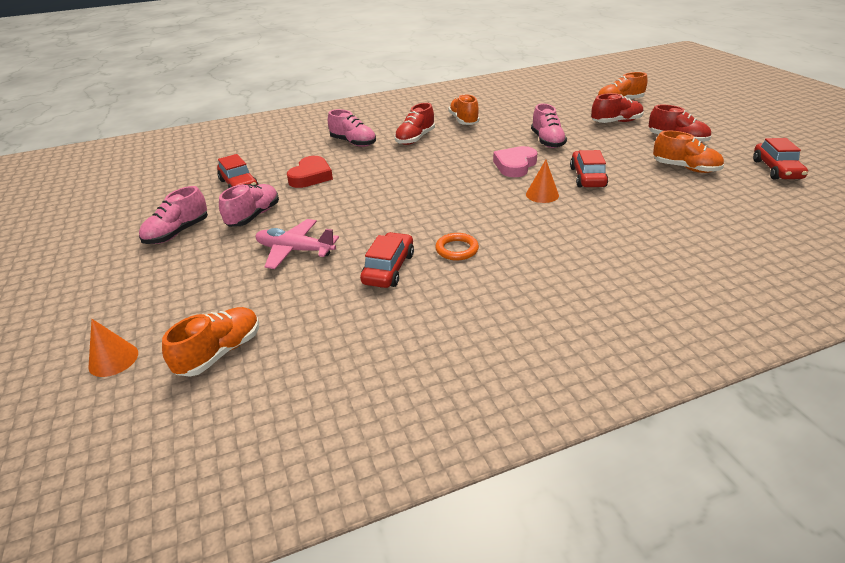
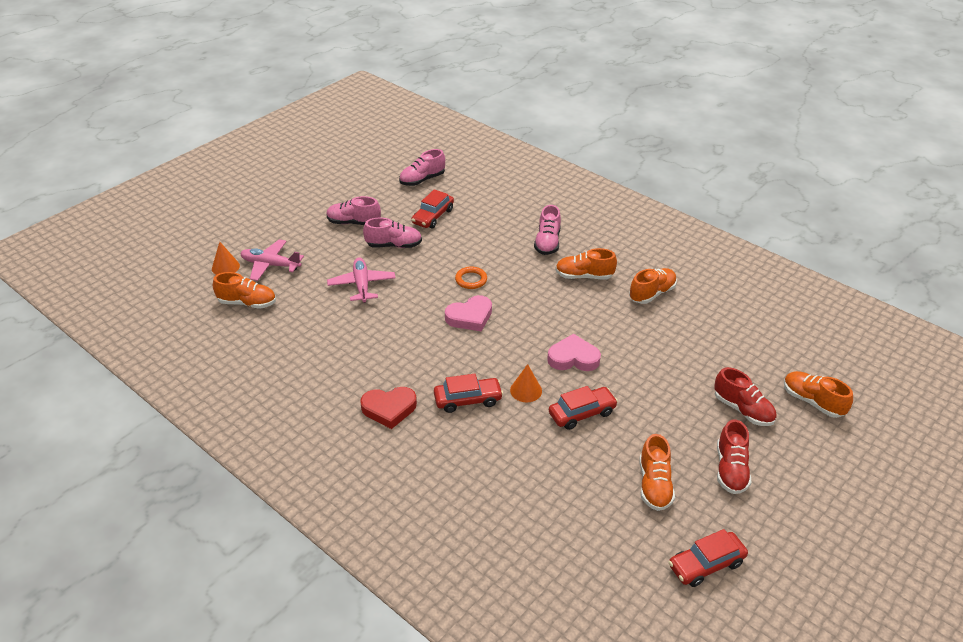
camera: 60 degrees right, 5 degrees up
red heart [287,156,333,188] -> red heart moved to [360,387,417,429]
red car [360,232,414,288] -> red car moved to [434,374,503,413]
red shoe [395,103,435,145] -> orange shoe [555,248,617,279]
orange ring [435,233,479,261] -> orange ring moved to [455,267,487,289]
pink shoe [531,103,567,148] -> pink shoe moved to [399,149,445,186]
none -> pink plane [240,239,304,281]
none -> pink heart [445,295,492,332]

